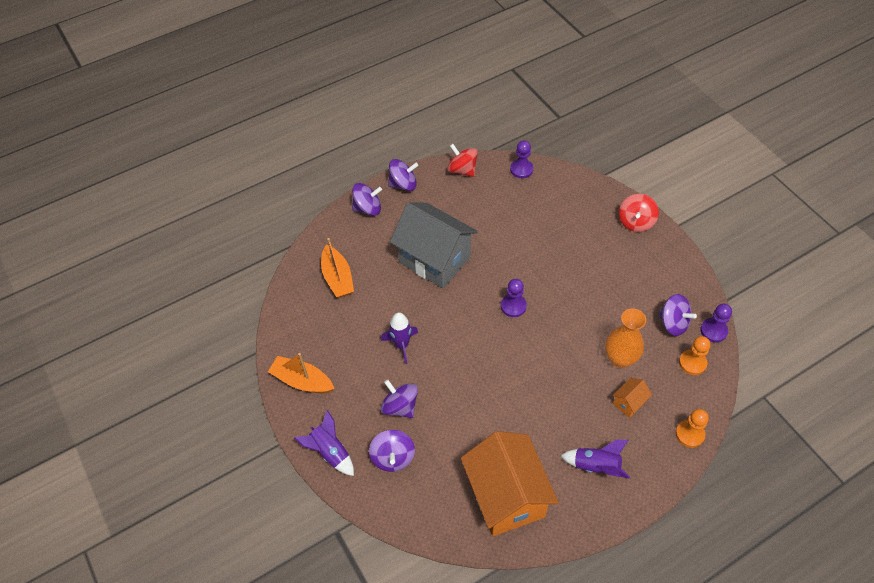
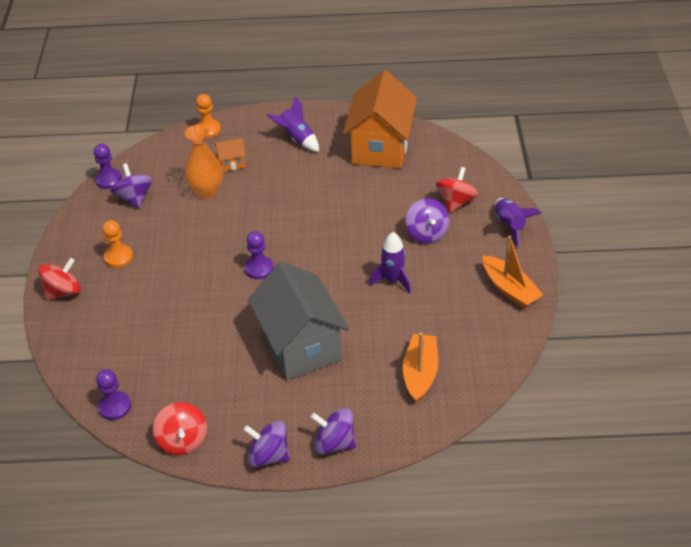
camera: 150 degrees left, 10 degrees down
purple spinning top [369,430,415,472] -> red spinning top [436,167,478,213]
orange pawn [679,336,711,375] -> orange pawn moved to [102,220,133,268]

